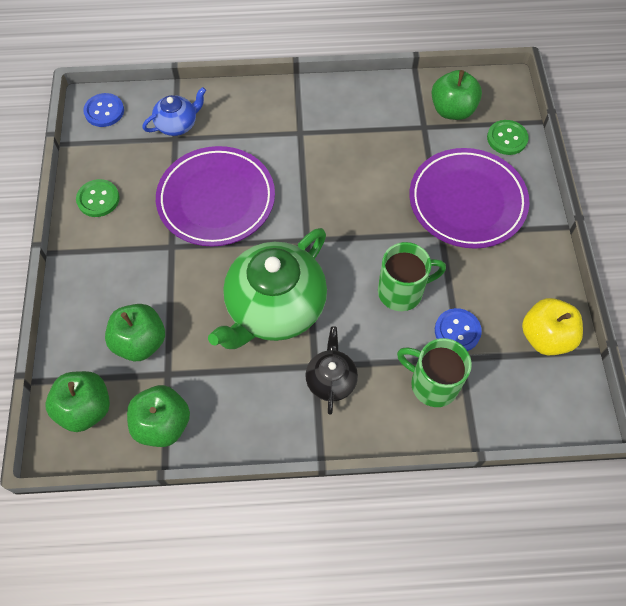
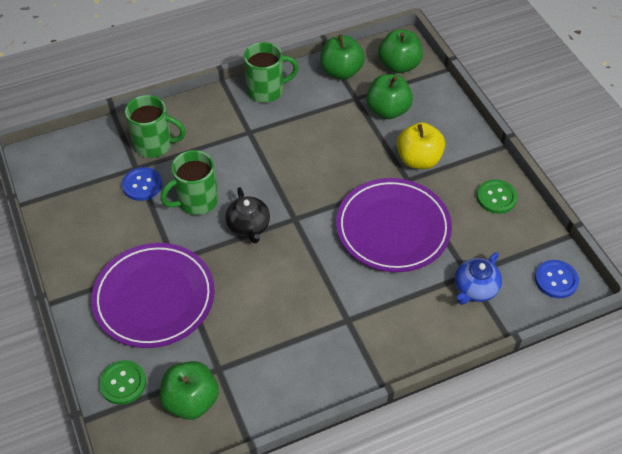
camera: 160 degrees right, 10 degrees down
green teapot [208,228,327,349] -> none
black teapot [305,326,358,415] -> black teapot moved to [225,187,270,243]
yellow apple [522,298,583,355] -> yellow apple moved to [397,122,445,169]
none -> green mug [244,42,299,103]

